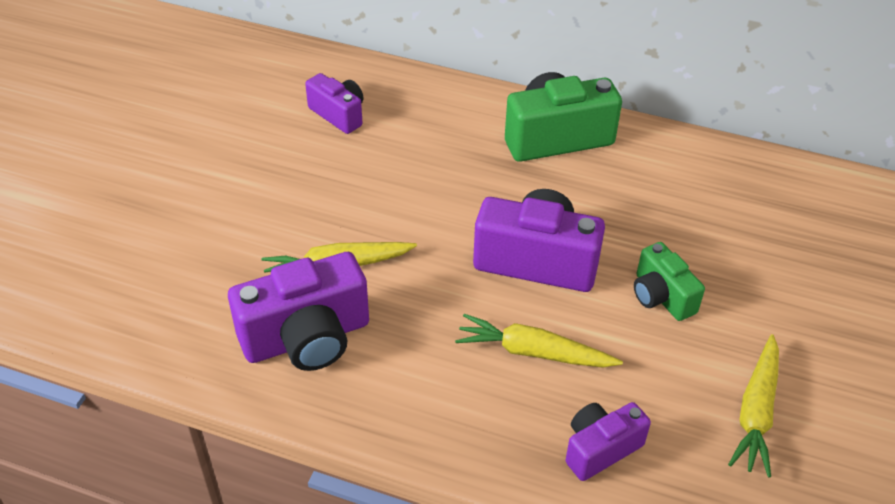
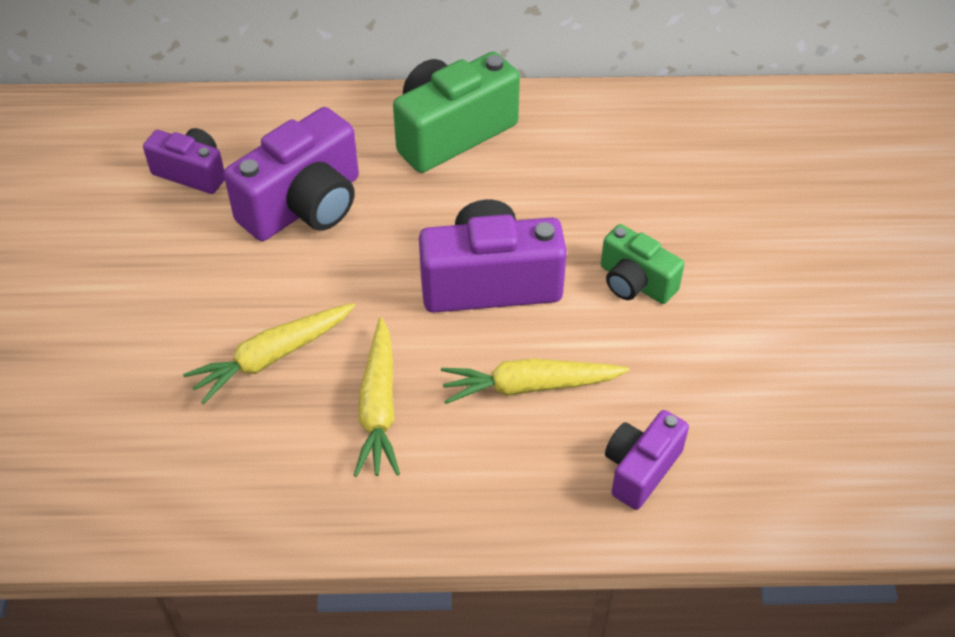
camera: 20 degrees left, 5 degrees up
purple camera [228,252,369,371] -> purple camera moved to [224,107,359,241]
yellow carrot [728,334,779,478] -> yellow carrot moved to [354,317,400,477]

